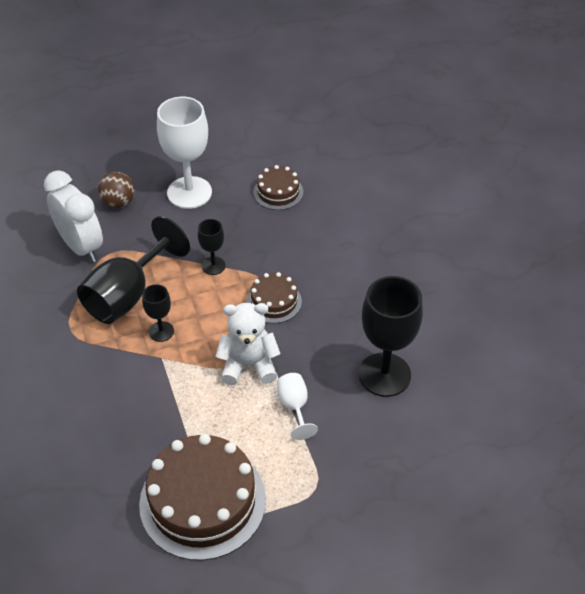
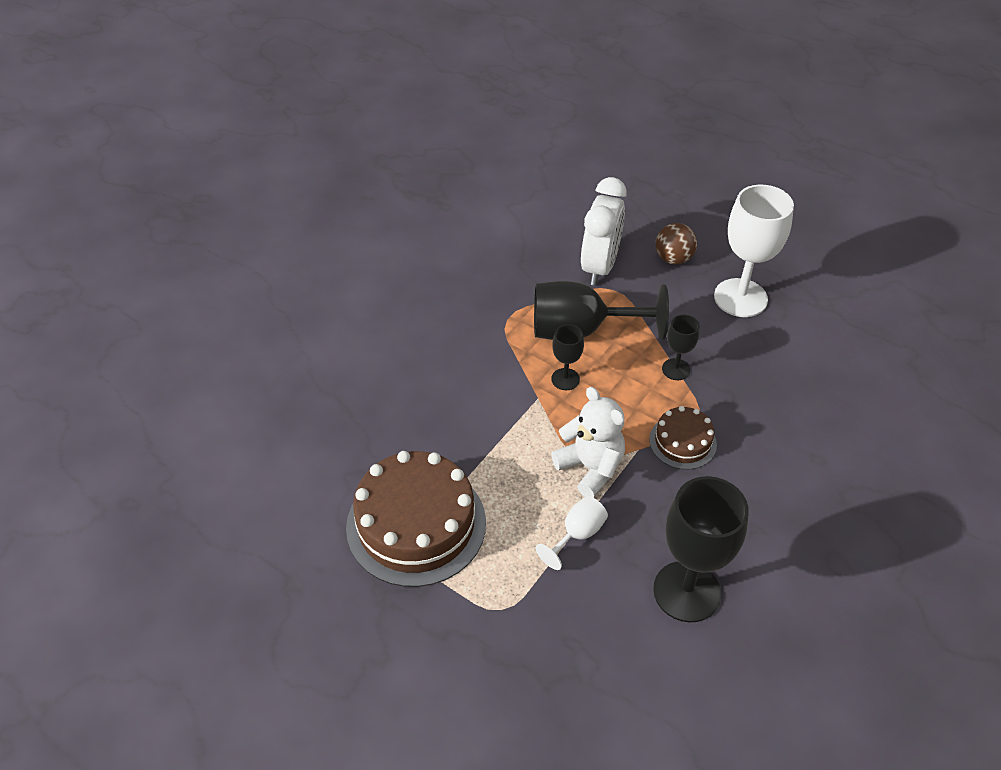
camera: 55 degrees right, 0 degrees up
brown cake [253,165,303,210] -> none

